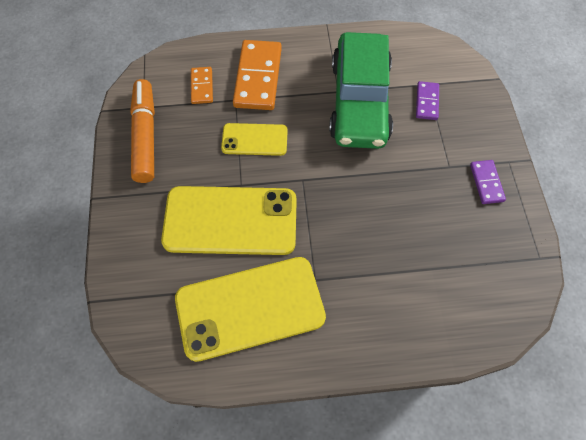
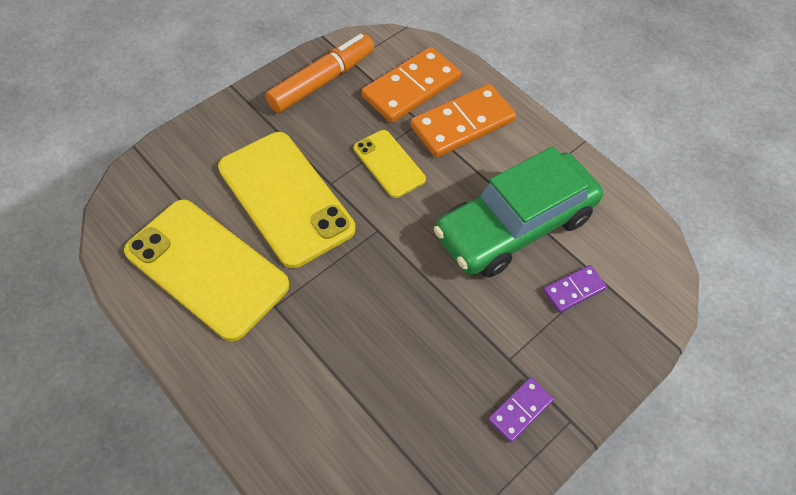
camera: 50 degrees right, 5 degrees down
orange domino [191,67,213,104] -> orange domino [362,47,461,123], size x1.91

